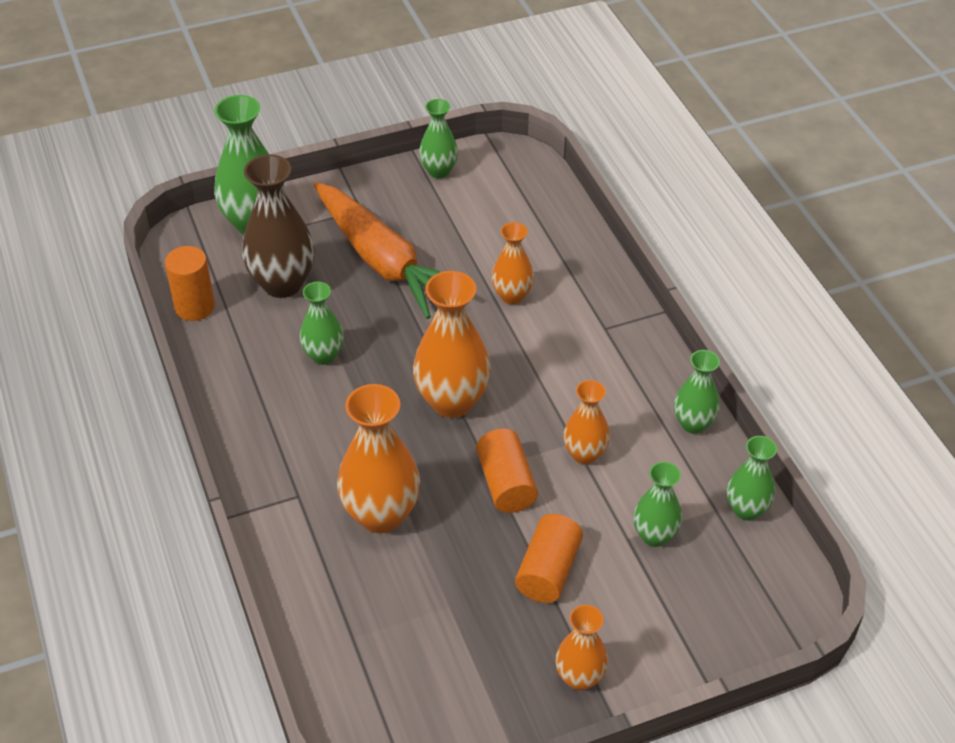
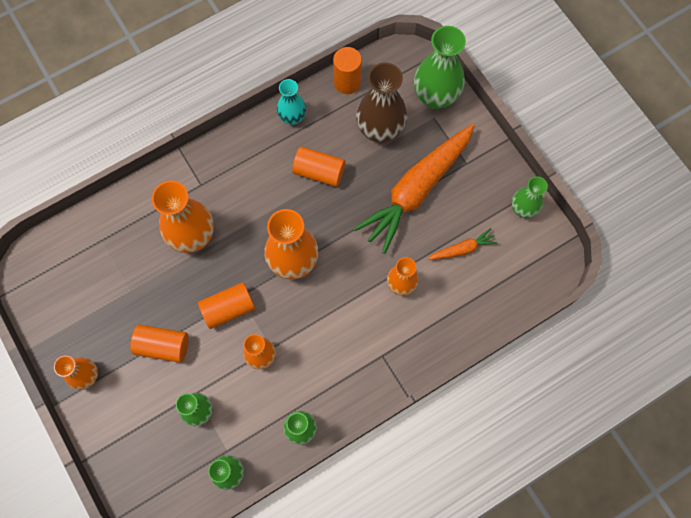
camera: 80 degrees right, 25 degrees up
green vase [300,282,344,365] -> orange cylinder [292,146,345,187]
none -> turquoise vase [277,79,306,125]
none -> orange carrot [428,228,498,260]

